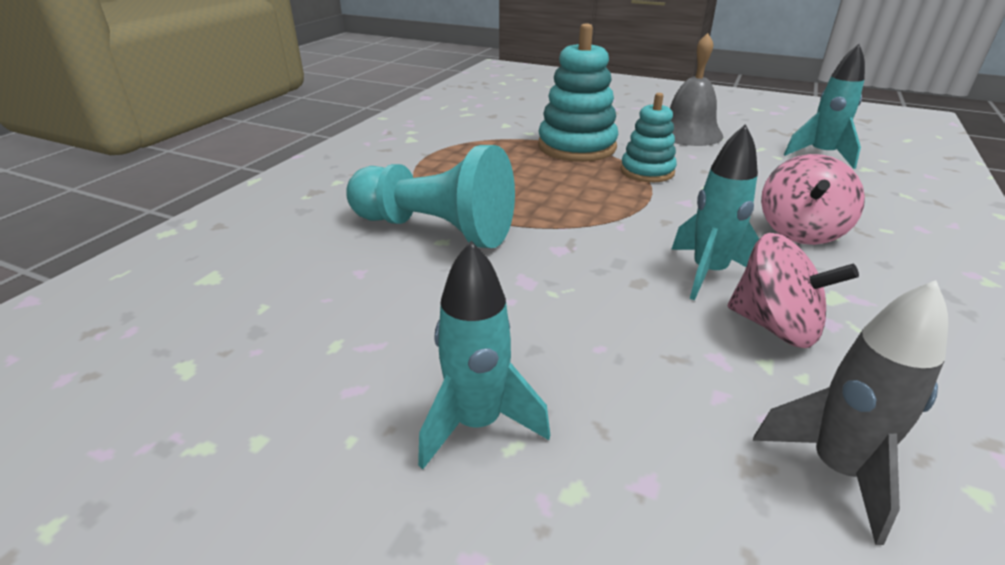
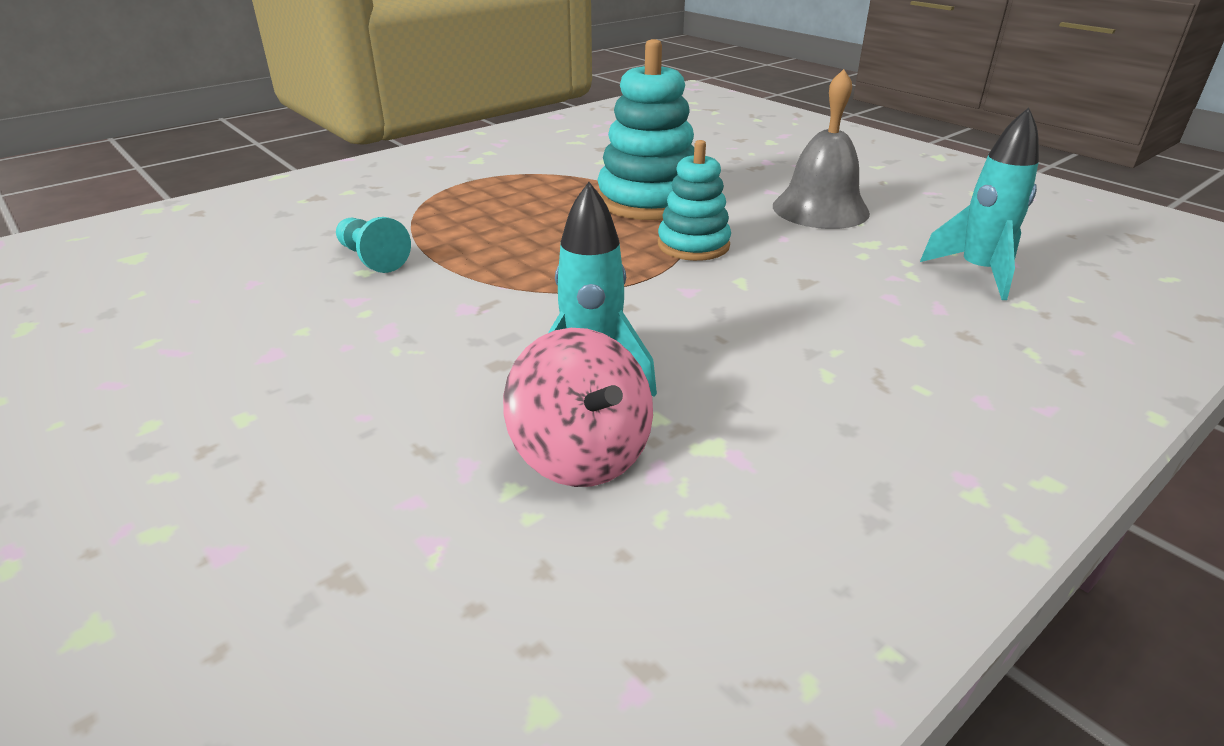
camera: 25 degrees right, 0 degrees up
turquoise pawn [346,145,515,248] -> turquoise pawn [336,217,411,273], size x0.48
turquoise rocket [418,241,550,469] -> none
grey rocket [753,280,948,545] -> none
pink spinning top [761,154,865,245] -> none

